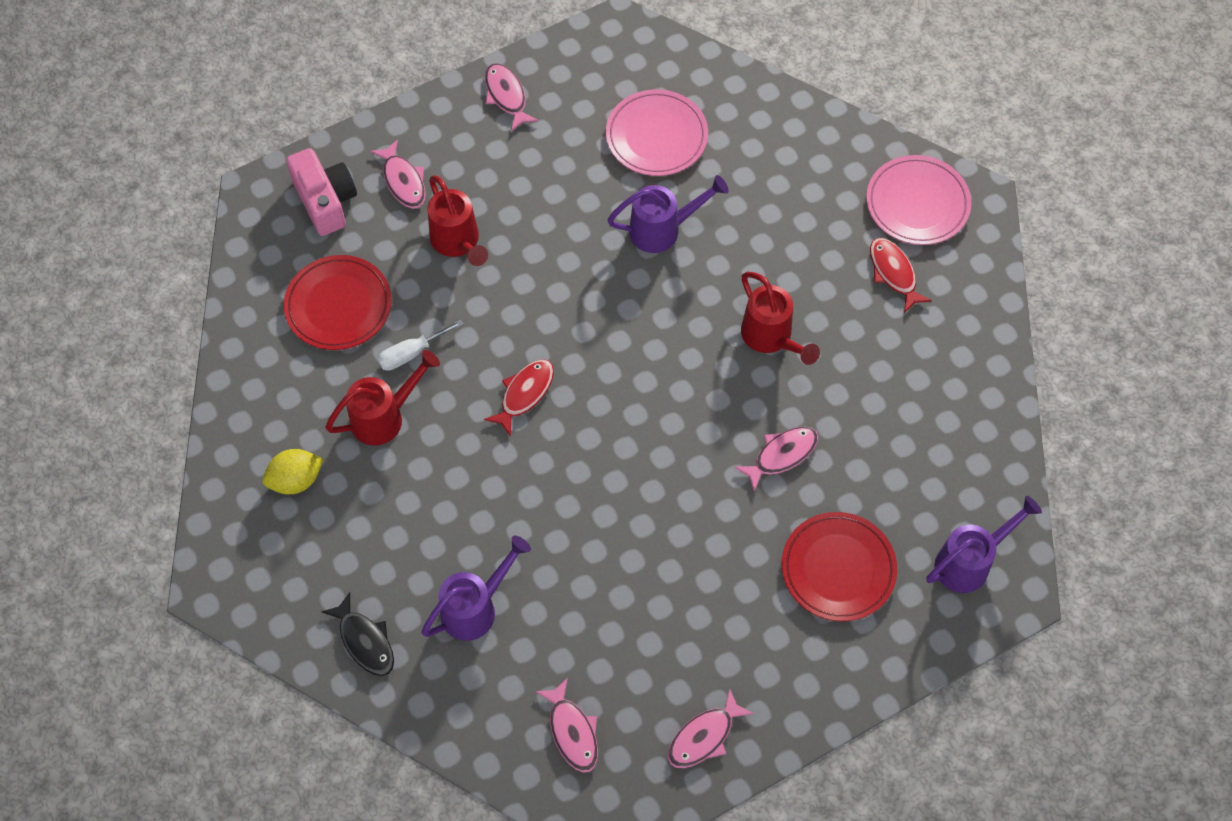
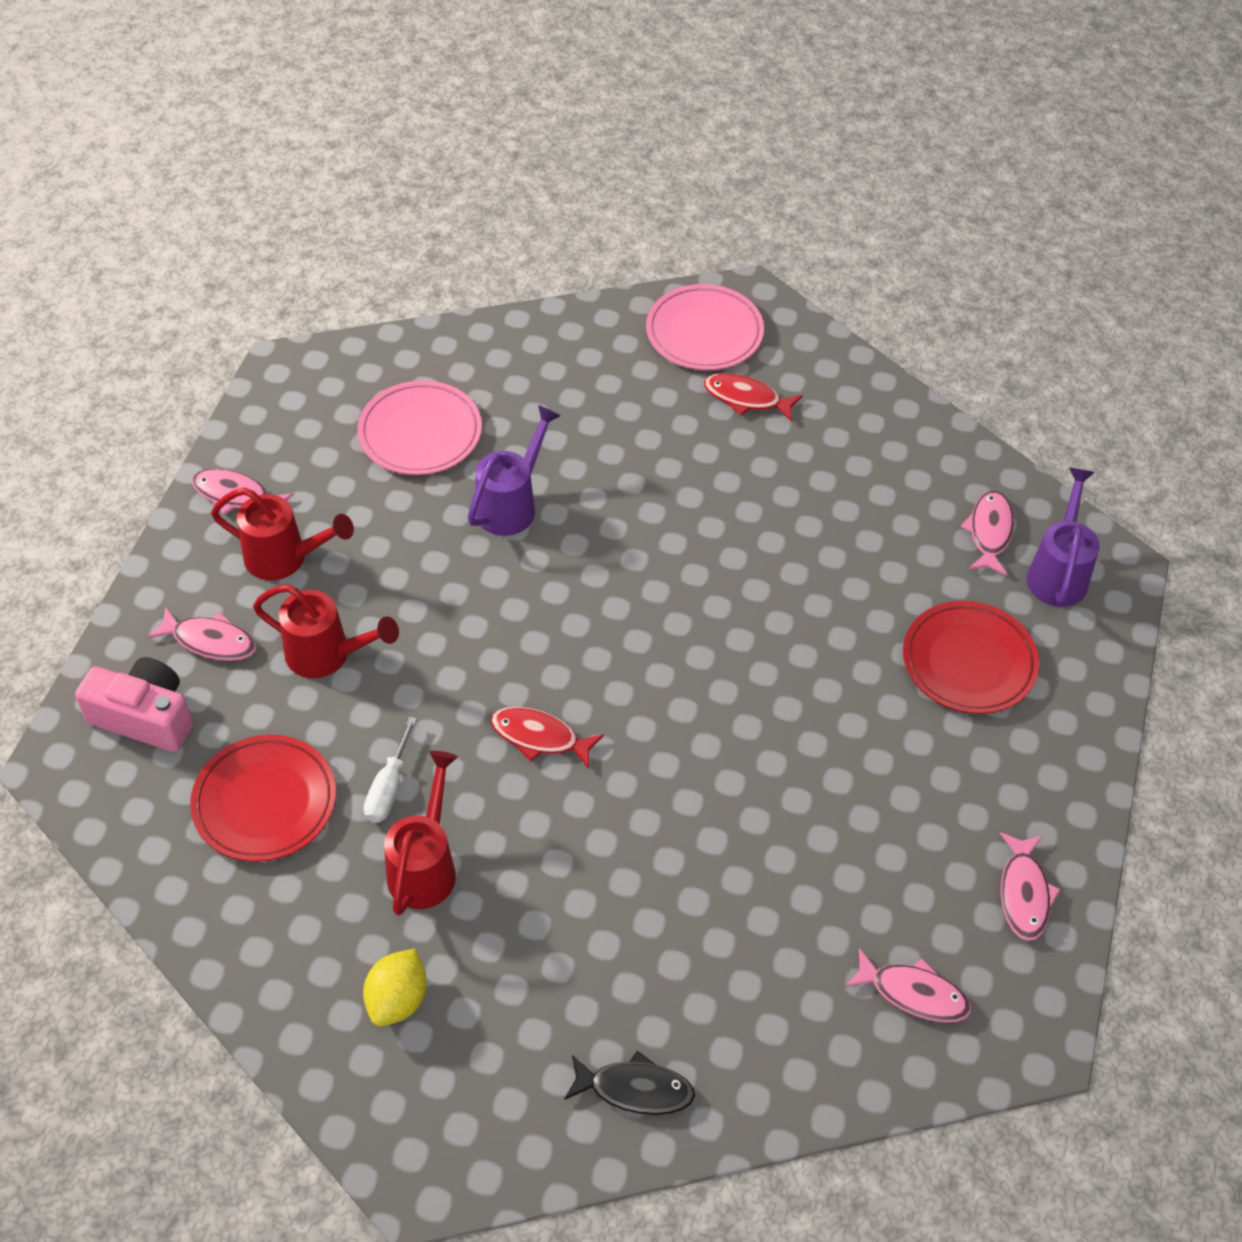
camera: 45 degrees left, 10 degrees down
purple watering can [422,535,531,641] -> none
red fish [484,359,554,436] -> red fish turned 60 degrees counterclockwise [491,707,604,769]
pink fish [734,427,818,492] -> pink fish moved to [961,491,1014,576]
red watering can [741,272,820,365] -> red watering can moved to [211,488,354,580]

